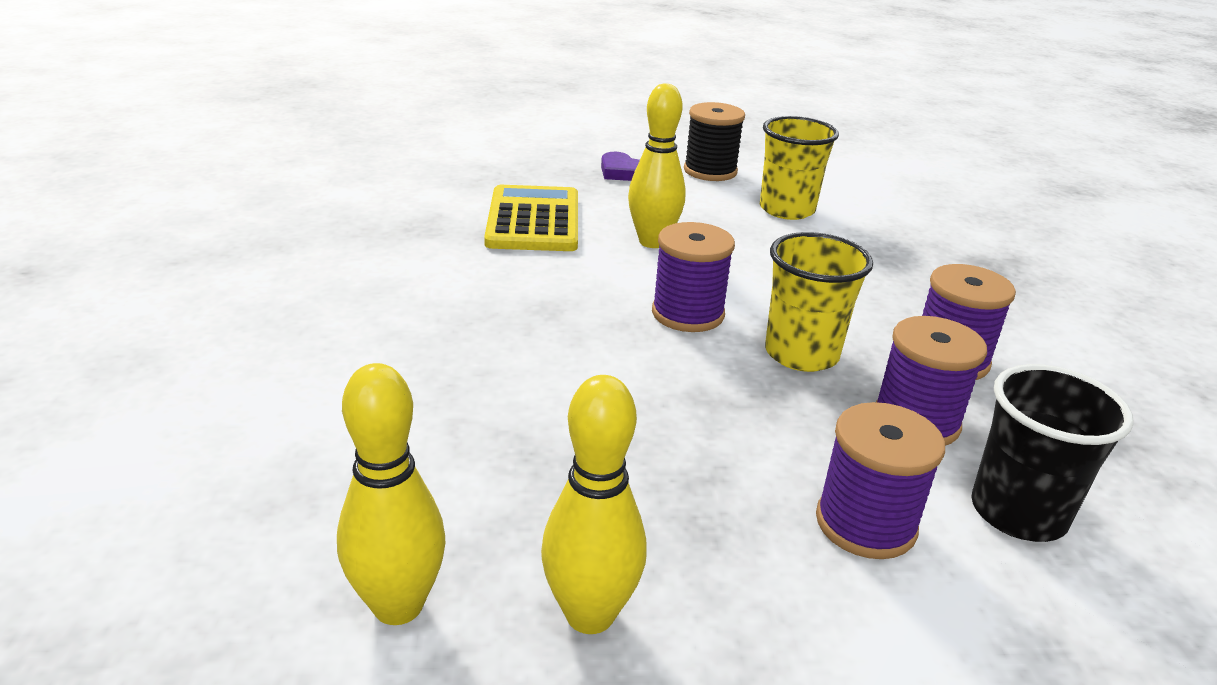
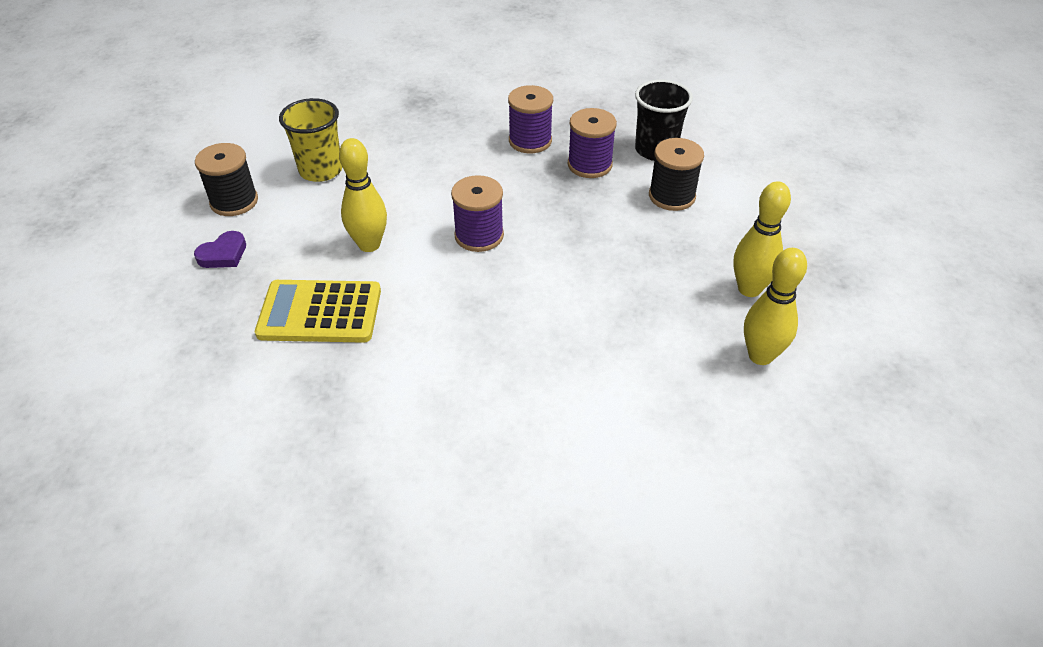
camera: 85 degrees left, 15 degrees up
yellow cup [765,232,873,372] -> none
purple spool [816,402,945,559] -> black spool [649,138,704,211]

